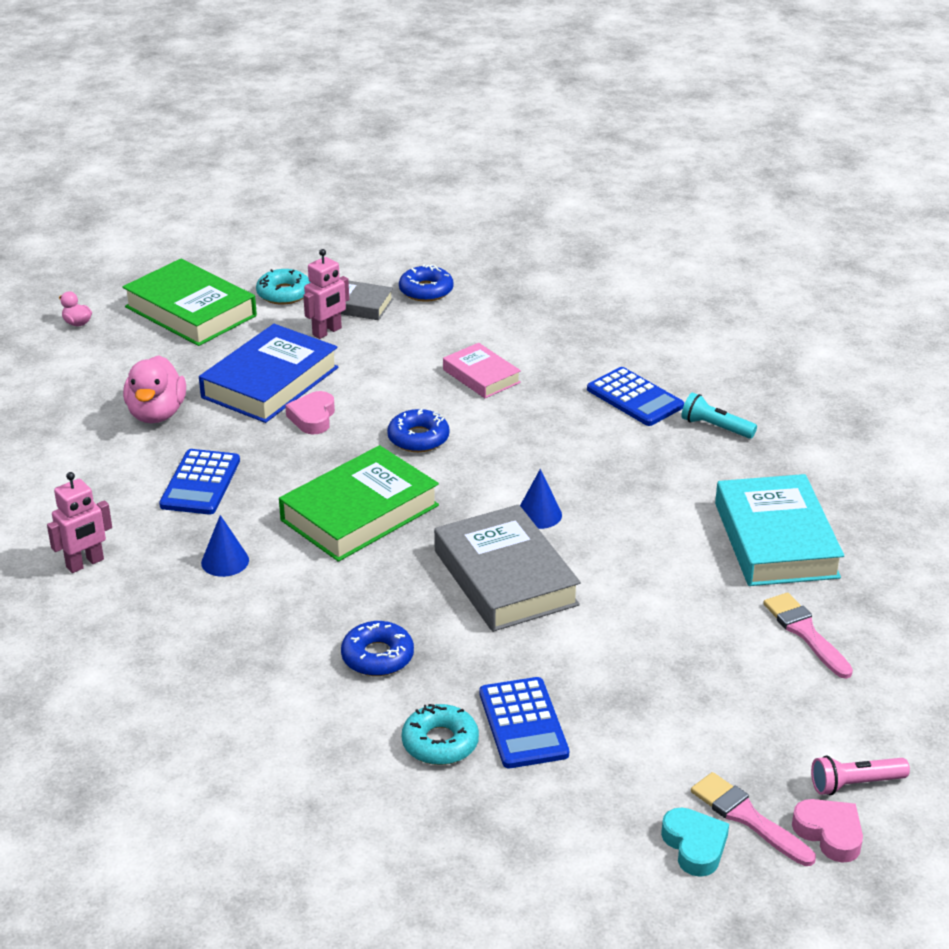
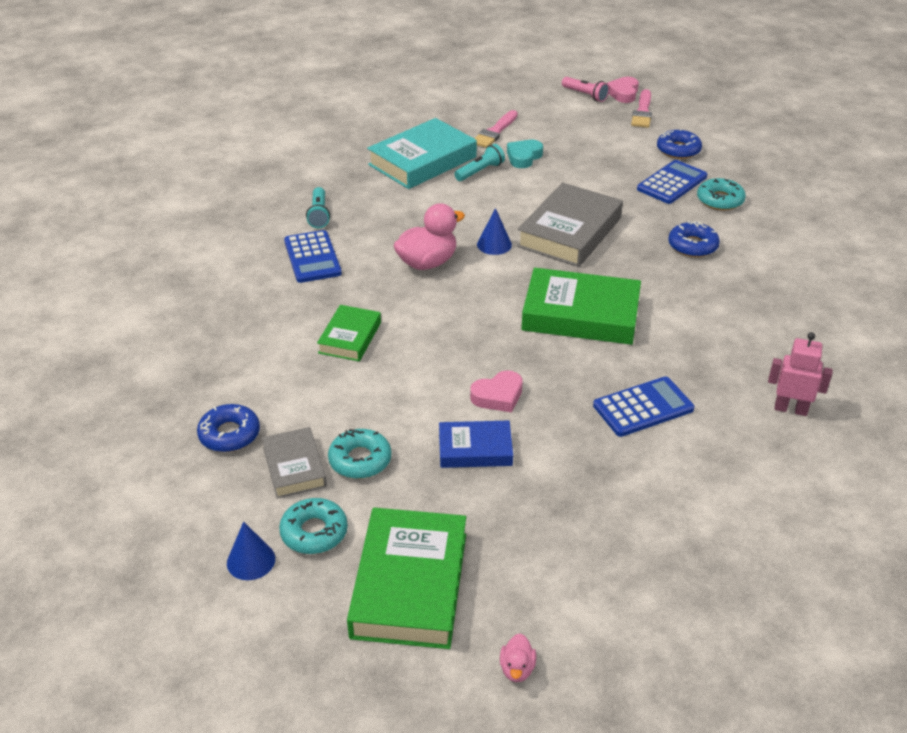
camera: 125 degrees left, 5 degrees up
pink duck [123,355,186,423] -> pink duck moved to [393,203,465,270]
blue book [199,324,339,423] -> blue book [439,421,513,468], size x0.57
blue cone [201,515,249,577] -> blue cone moved to [227,522,275,580]
pink robot [303,249,349,339] -> turquoise donut [328,429,391,479]
blue donut [387,409,450,452] -> blue donut moved to [657,129,702,159]
pink book [443,343,521,398] -> green book [317,305,381,361]
blue calculator [587,367,684,426] -> blue calculator turned 150 degrees clockwise [284,230,342,283]
turquoise heart [661,807,729,877] -> turquoise heart moved to [507,140,543,168]
none -> turquoise flashlight [454,144,505,181]

